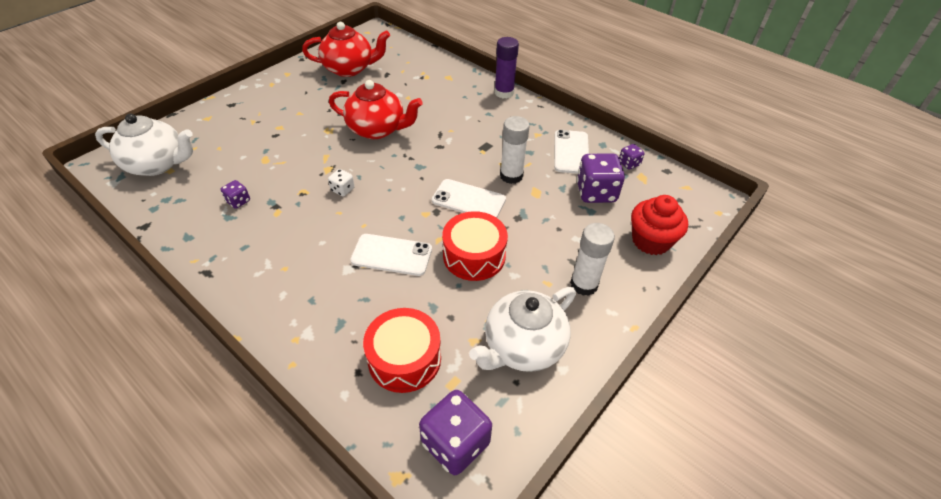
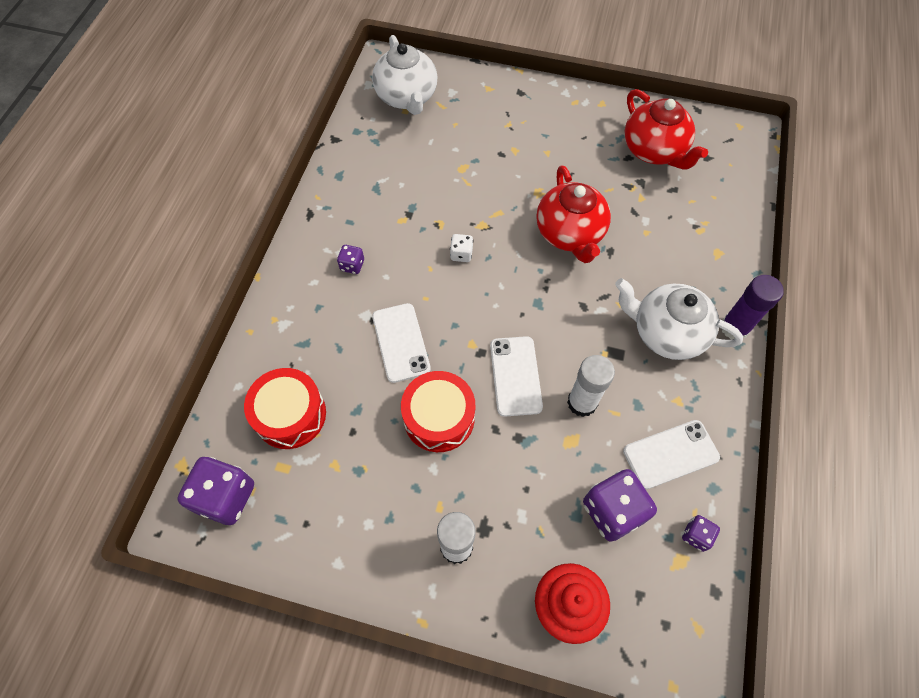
camera: 65 degrees right, 15 degrees up
purple dice [220,180,250,209] -> purple dice moved to [337,245,364,274]
white teapot [469,287,576,372] -> white teapot moved to [615,278,743,360]

